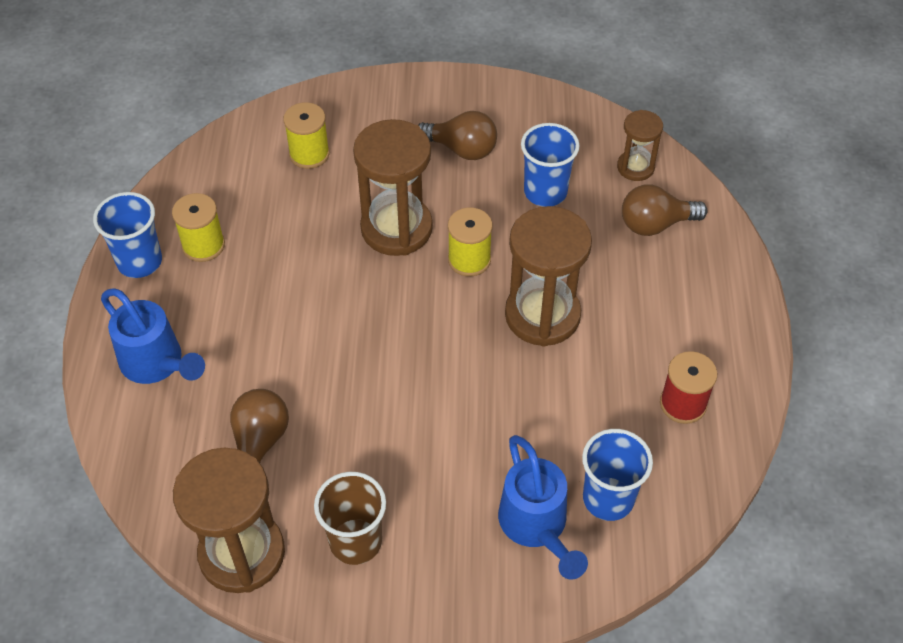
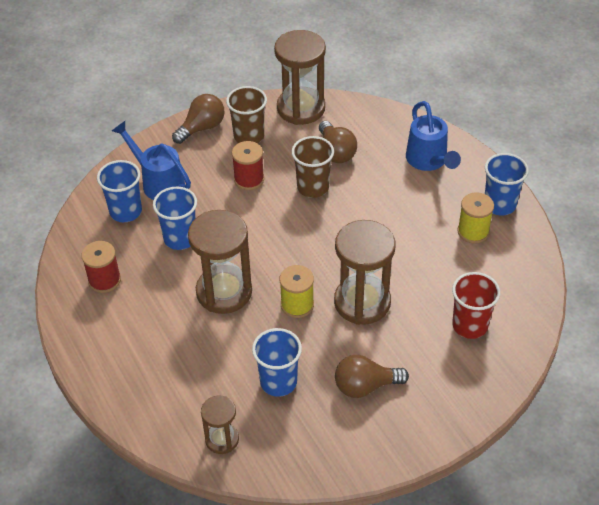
camera: 150 degrees right, 5 degrees down
blue watering can [101,288,205,384] -> blue watering can turned 120 degrees counterclockwise [406,101,461,171]
yellow spool [283,102,330,169] -> red cup [452,272,500,339]
brown light bulb [622,184,708,236] -> brown light bulb moved to [172,94,225,144]
none -> blue cup [153,187,197,250]
none -> red spool [232,141,264,190]
none -> brown cup [291,136,334,198]

